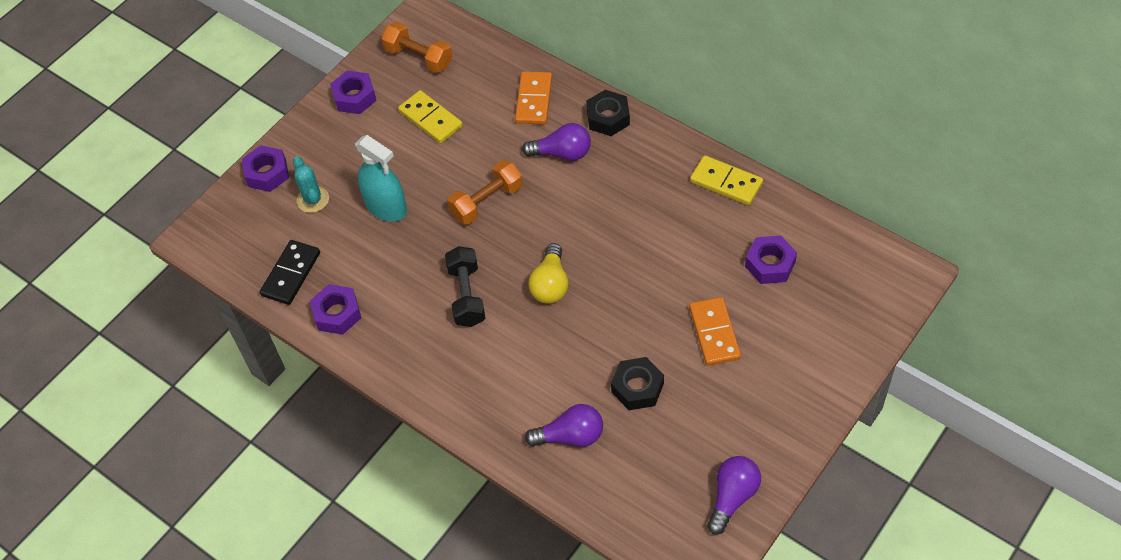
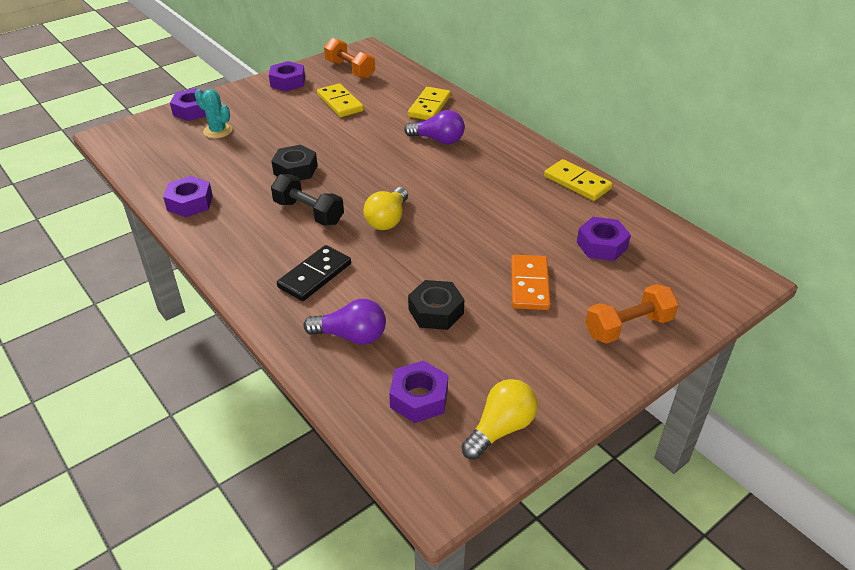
camera: 10 degrees right, 15 degrees down
black domino [260,240,320,305] -> black domino moved to [277,245,351,301]
turquoise cactus [293,156,329,213] -> turquoise cactus turned 45 degrees counterclockwise [195,89,232,138]
turquoise spray bottle [355,135,407,222] -> none
black dumbbell [445,246,485,327] -> black dumbbell turned 60 degrees counterclockwise [271,174,344,225]
orange dumbbell [447,160,523,225] -> orange dumbbell moved to [585,284,679,344]
orange domino [515,71,552,124] -> yellow domino [408,87,451,120]
black nut [586,90,630,136] -> black nut moved to [272,145,317,180]
purple light bulb [707,456,761,535] -> yellow light bulb [461,379,538,460]
none -> purple nut [389,360,448,423]

